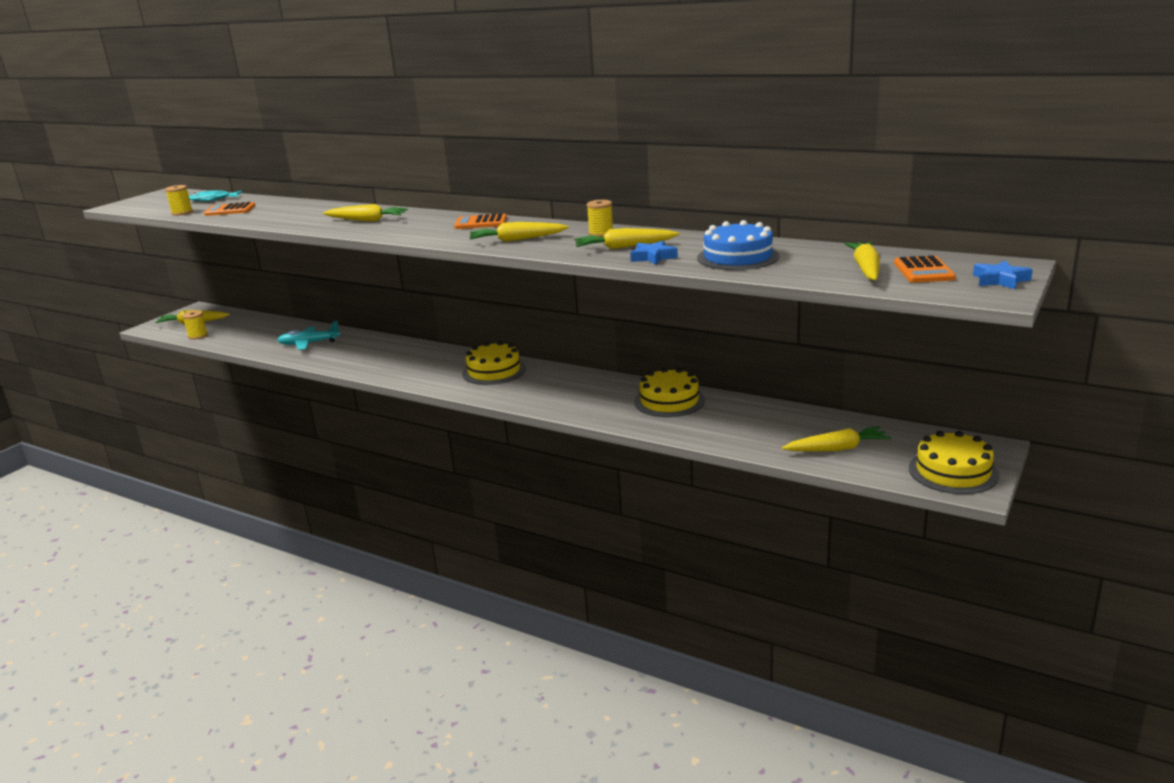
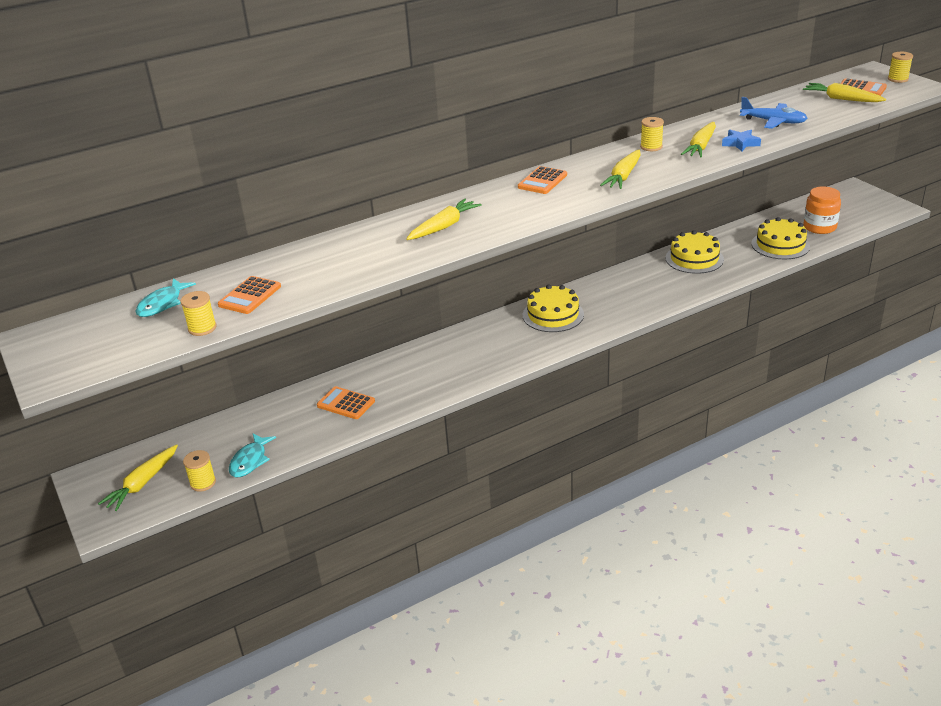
camera: 60 degrees left, 10 degrees up
turquoise plane [278,321,341,350] -> orange calculator [317,386,375,419]
blue cake [697,220,780,270] -> blue plane [740,97,808,129]
yellow carrot [782,427,891,451] -> orange jar [803,186,841,234]
yellow cake [909,431,999,494] -> yellow cake moved to [751,217,810,259]
blue star [973,260,1033,290] -> yellow spool [888,52,913,83]
none -> turquoise fish [229,433,276,477]

